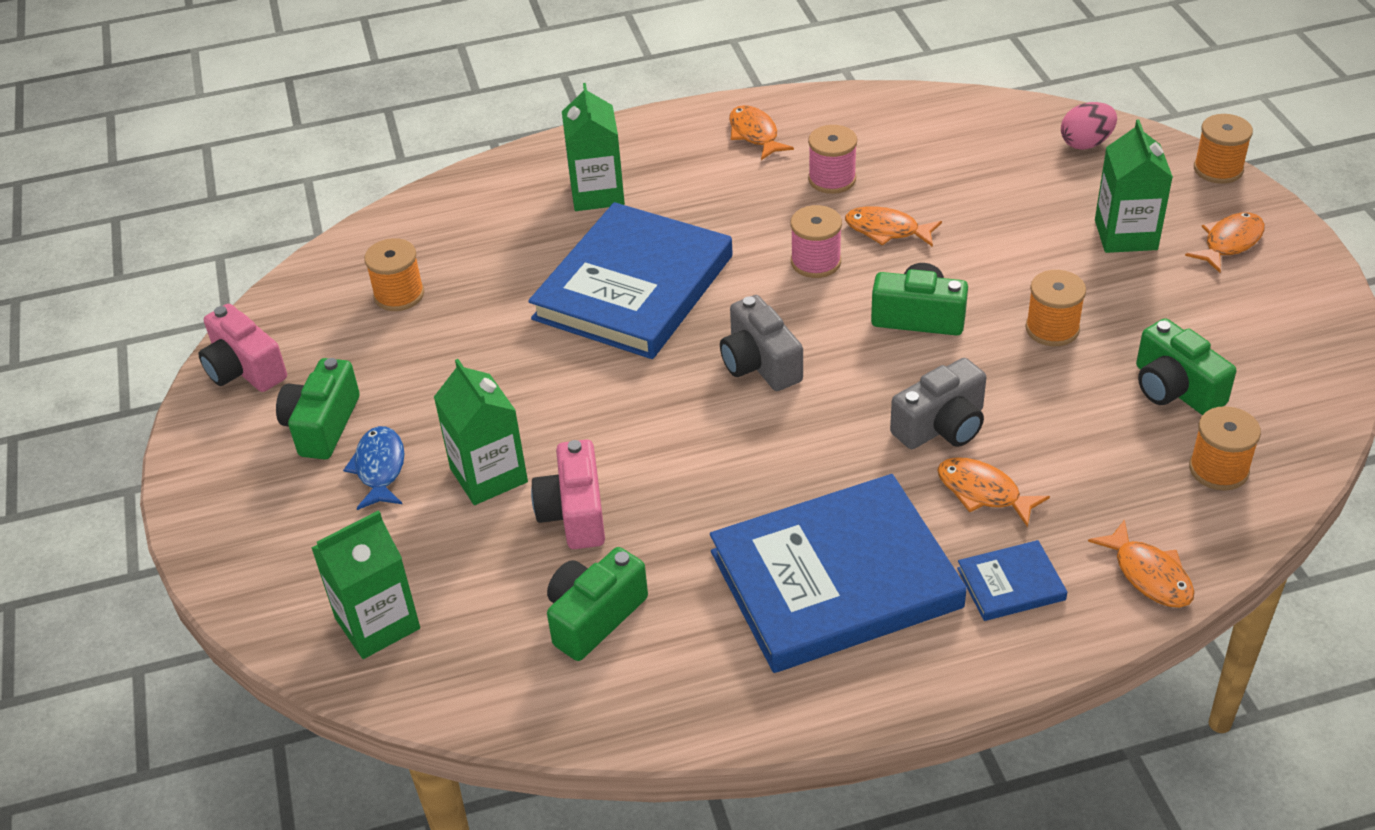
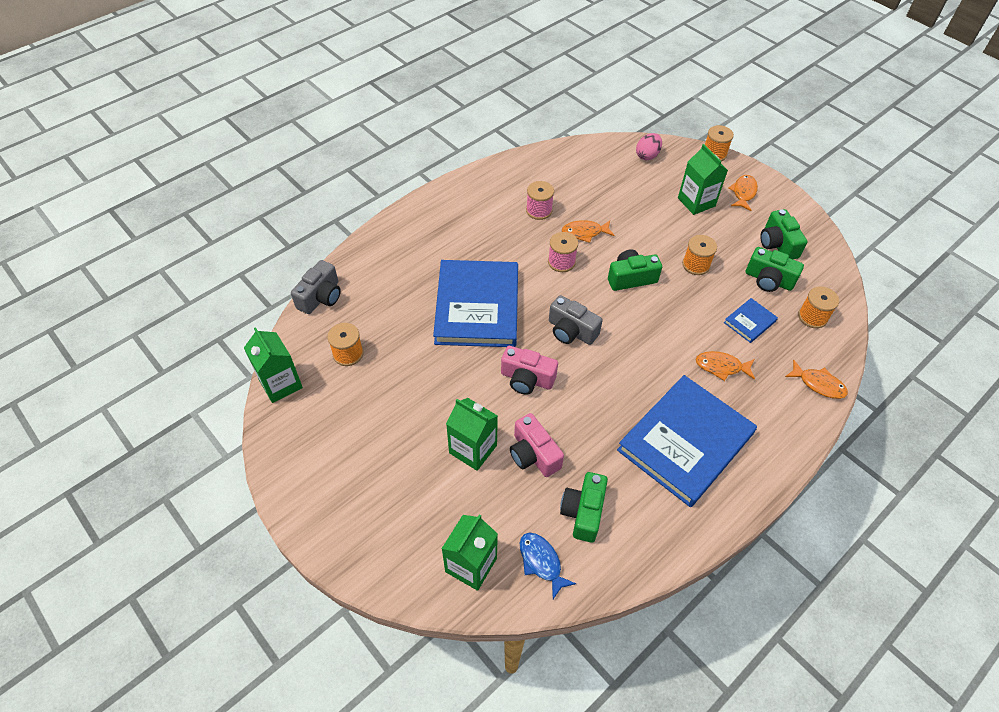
camera: 30 degrees left, 10 degrees up
pink camera [198,304,287,392] -> pink camera moved to [501,346,558,395]
green camera [276,358,360,460] -> green camera moved to [760,209,808,259]
blue fish [343,426,404,510] -> blue fish moved to [520,533,577,599]
green carton [562,83,625,211] -> green carton moved to [244,327,303,403]
orange fish [729,105,794,160] -> none
grey camera [890,358,986,449] -> grey camera moved to [291,260,341,314]
blue book [957,540,1067,621] -> blue book moved to [724,298,778,343]

